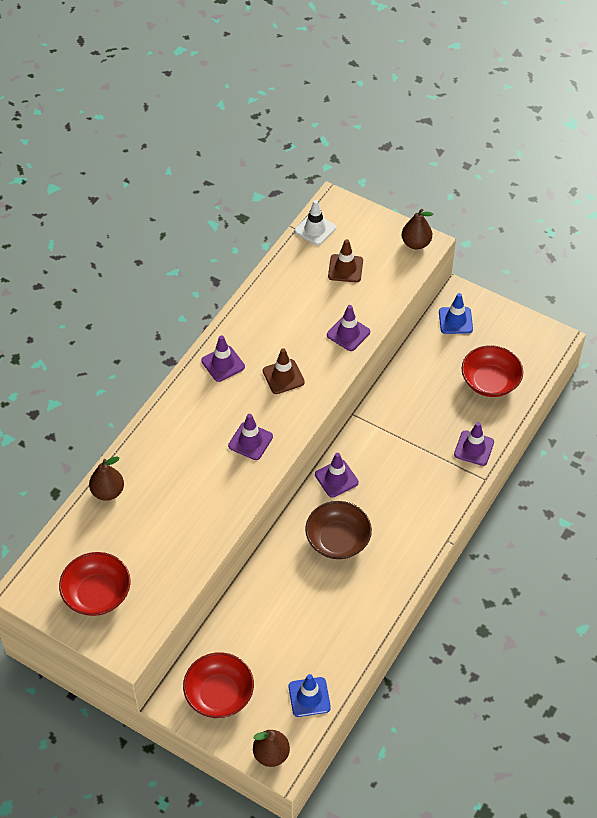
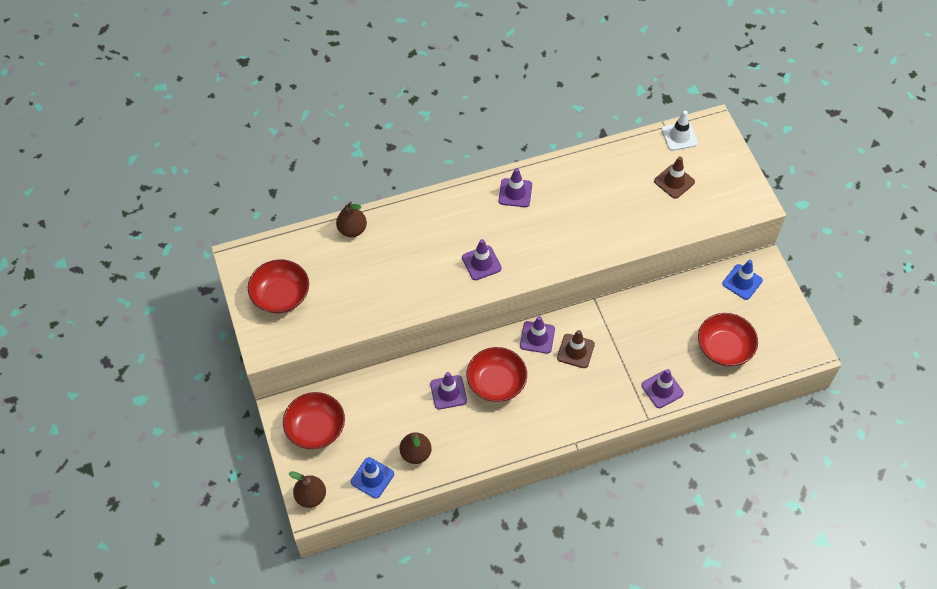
camera: 40 degrees right, 5 degrees up
brown traffic cone [263,348,305,394] -> brown traffic cone moved to [557,330,595,368]
brown bowl [305,501,372,559] -> red bowl [467,347,527,402]
purple traffic cone [327,305,370,351] -> purple traffic cone moved to [430,372,467,409]
brown pear [402,209,433,250] -> brown pear moved to [400,432,432,464]

